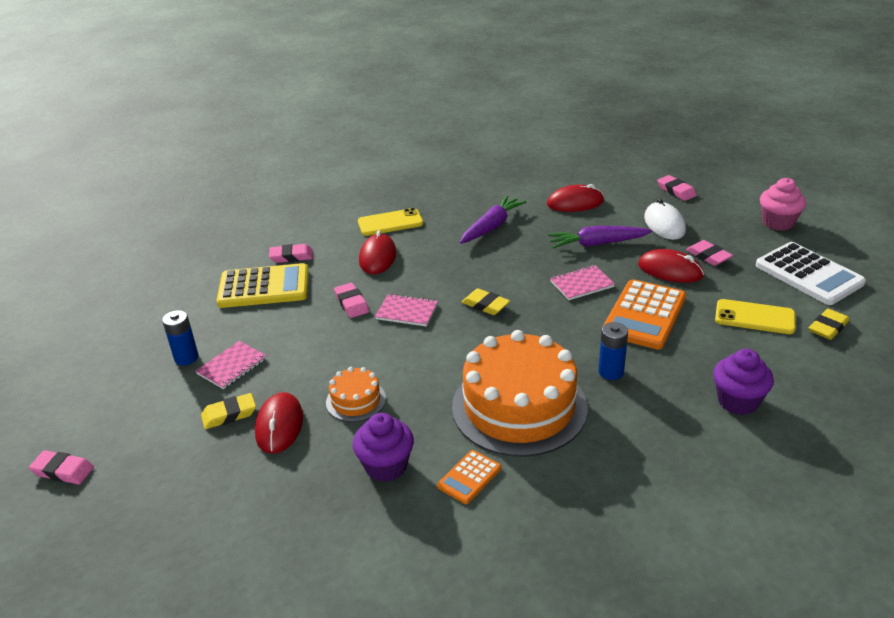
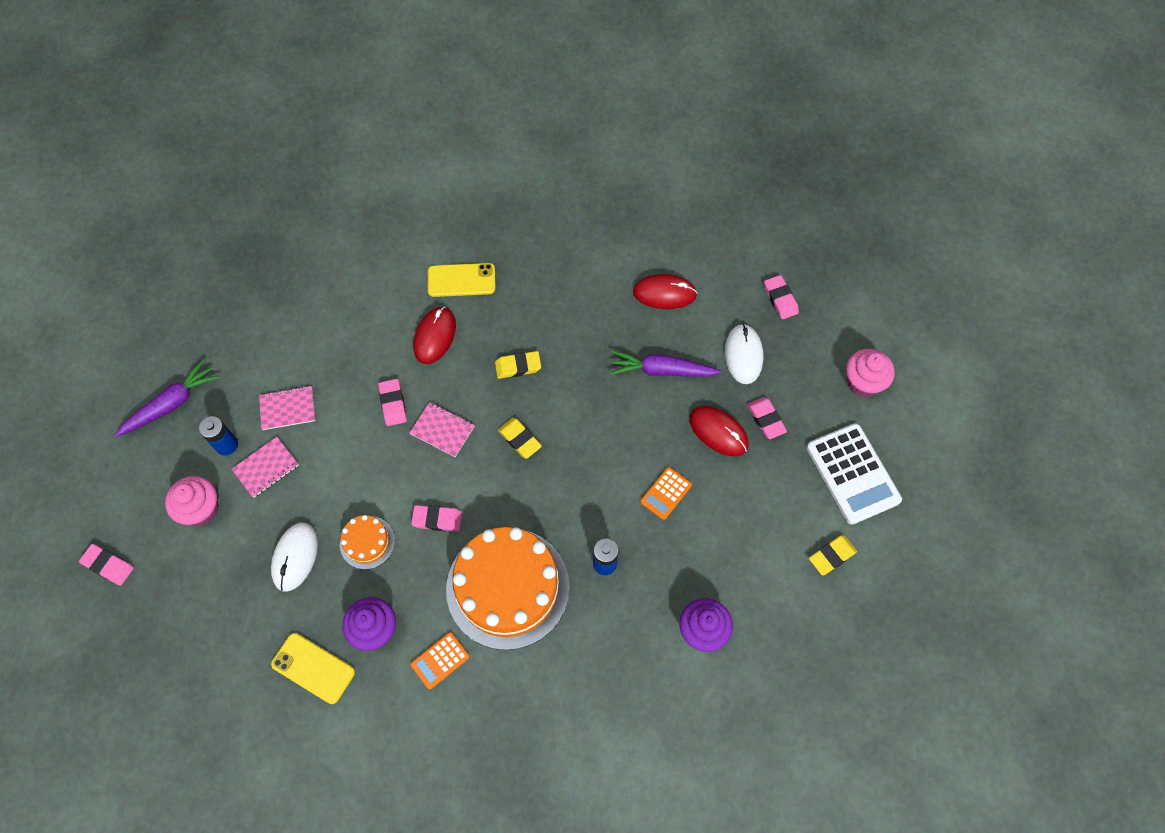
camera: 10 degrees right, 30 degrees up
yellow eraser [201,393,256,429] -> yellow eraser moved to [495,351,541,379]
yellow calculator [217,263,308,308] -> none
red mouse [255,392,303,454] -> white mouse [271,523,318,591]
pink eraser [269,244,313,263] -> pink eraser moved to [411,505,462,532]
purple carrot [460,196,526,244] -> purple carrot moved to [115,359,219,437]
pink notebook [550,265,615,300] -> pink notebook moved to [259,386,315,430]
orange calculator [602,279,686,350] -> orange calculator [640,467,692,520], size x0.52
yellow phone [715,299,796,334] -> yellow phone moved to [271,633,355,704]
none -> pink cupcake [165,476,218,526]

